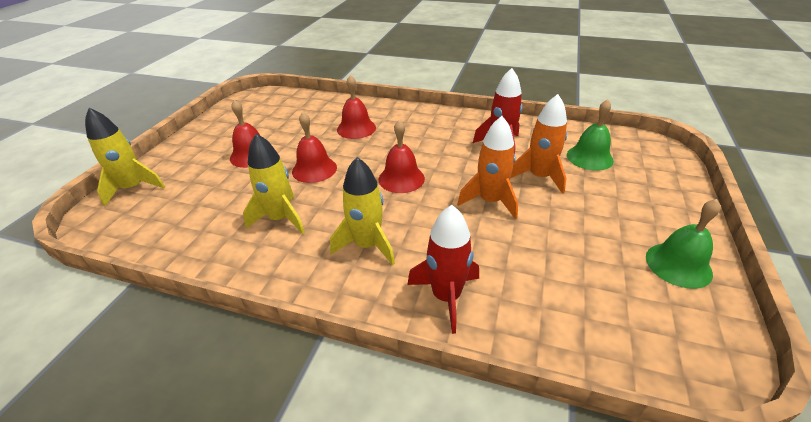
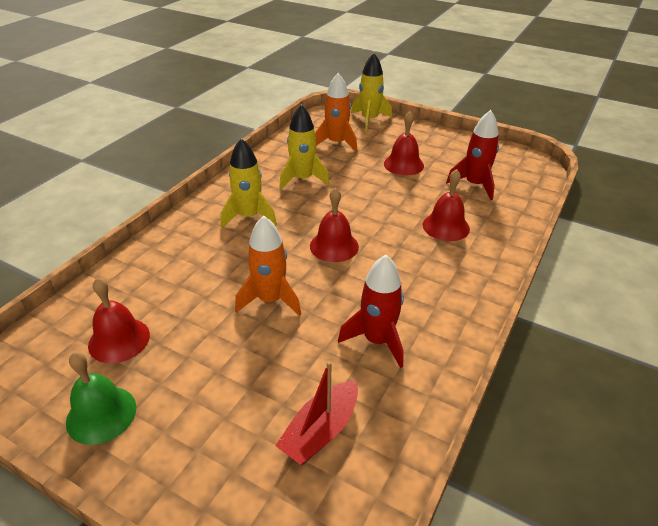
camera: 100 degrees right, 0 degrees up
red bell [292,112,337,183] -> red bell moved to [88,278,150,363]
red rocket [407,205,479,334] -> red rocket moved to [446,110,499,200]
orange rocket [510,94,567,194] -> orange rocket moved to [315,73,357,152]
green bell [567,99,614,171] -> red boat [275,361,358,465]

